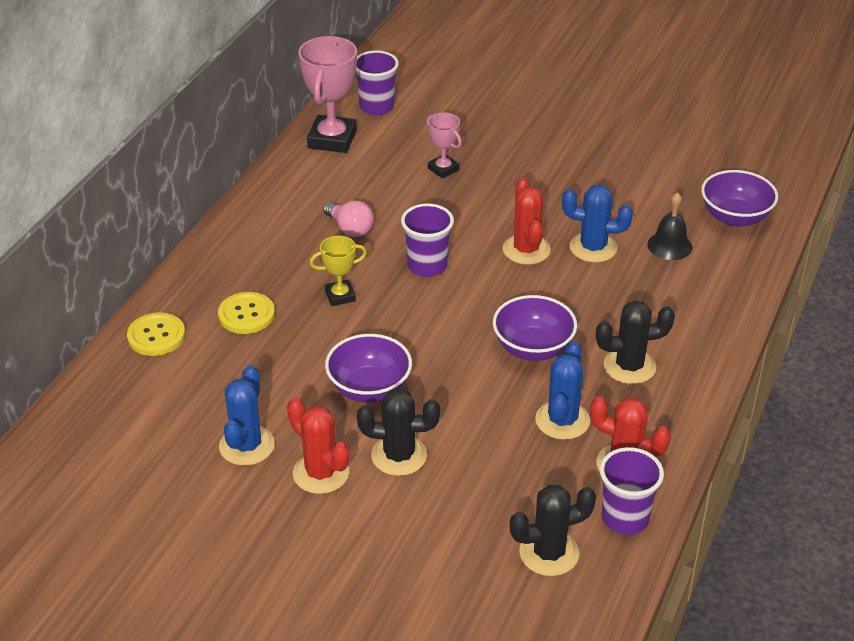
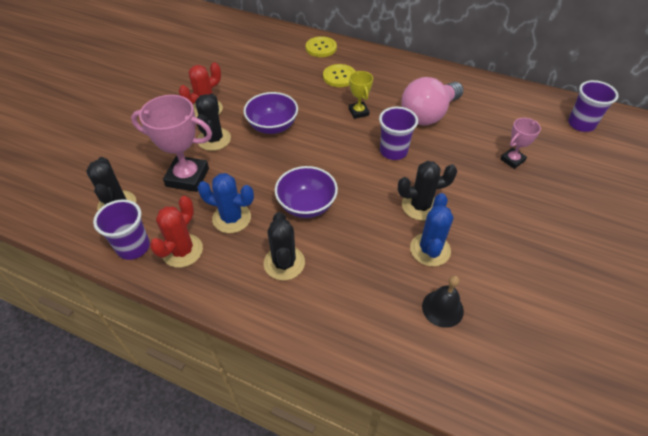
camera: 90 degrees right, 10 degrees up
blue cactus [219,365,275,466] -> none
pink trophy [298,36,357,153] -> pink trophy moved to [131,95,212,192]
pink light bulb [323,201,374,237] -> pink light bulb [401,77,464,125], size x1.84
red cactus [503,177,551,265] -> black cactus [398,161,457,221]
purple bowl [701,170,778,227] -> none

